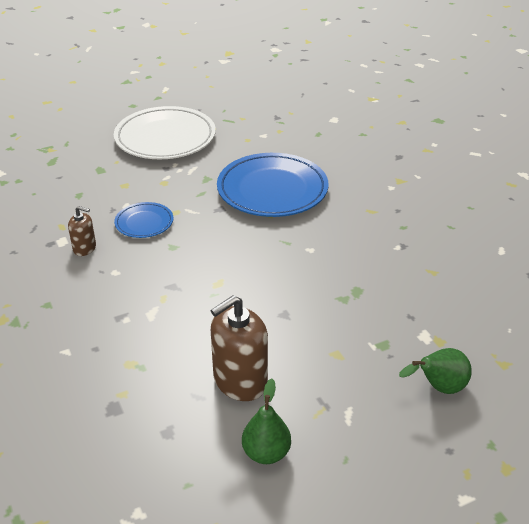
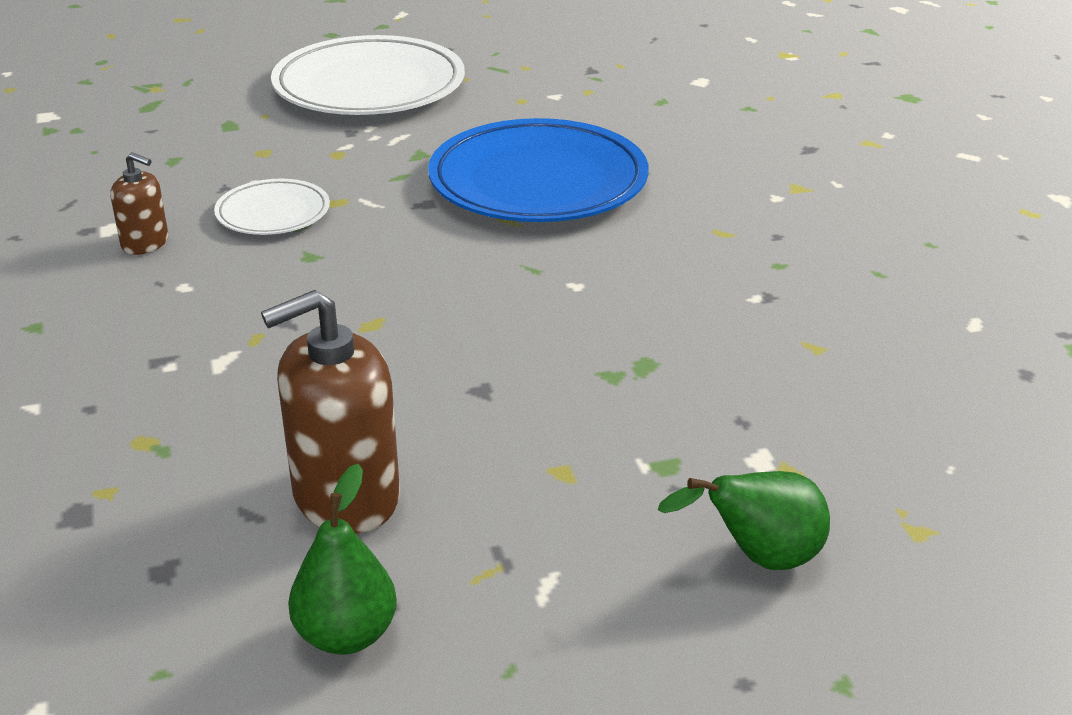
camera: 10 degrees right, 5 degrees down
blue plate [114,202,173,238] -> white plate [214,179,330,235]

